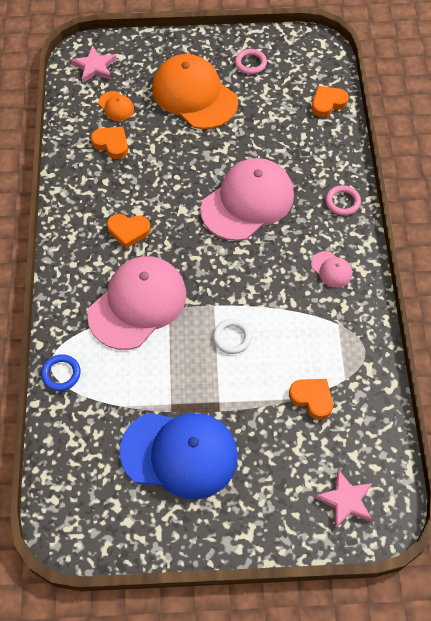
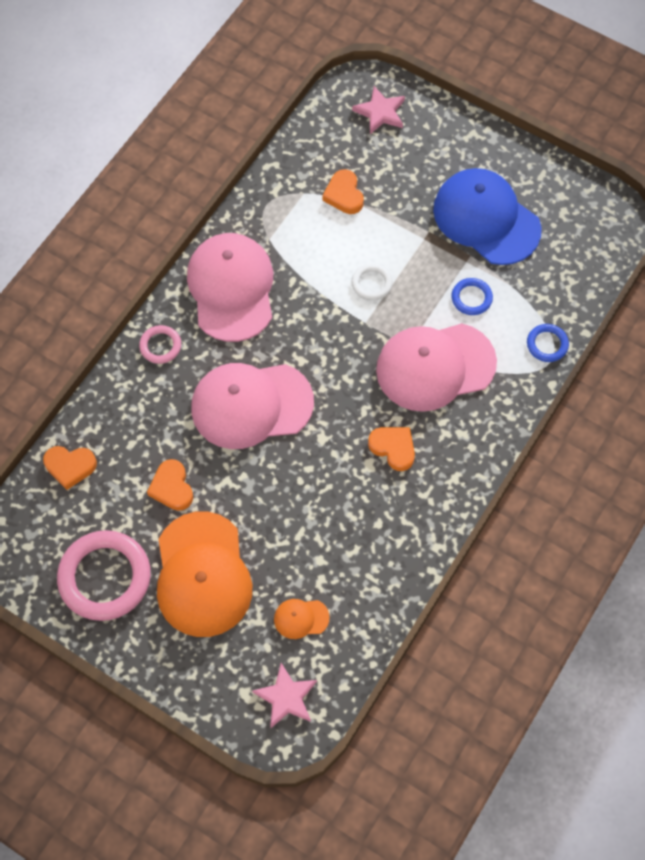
camera: 145 degrees left, 5 degrees up
orange heart [91,127,128,159] -> orange heart moved to [147,459,193,511]
orange cap [98,91,134,121] -> orange cap turned 90 degrees counterclockwise [274,599,330,639]
pink ring [235,49,267,74] -> pink ring [57,530,151,621], size x2.06
pink cap [311,251,352,288] -> pink cap [187,233,273,342], size x2.37
none -> blue ring [451,278,493,315]

